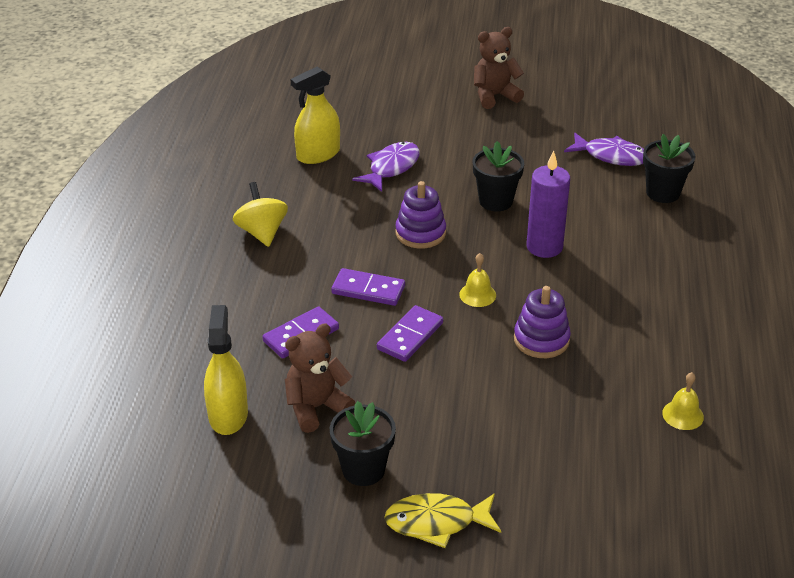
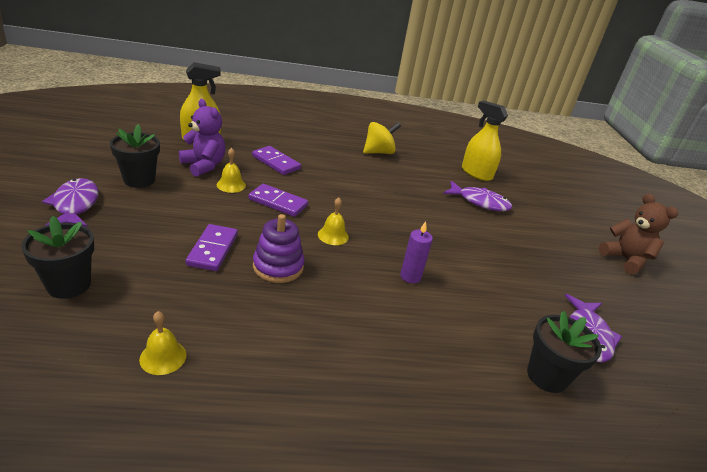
camera: 75 degrees right, 5 degrees down
brown teddy bear [285,323,355,433] -> purple teddy bear [179,99,226,177]
purple domino [331,268,405,306] -> purple domino moved to [186,224,238,271]
yellow fish [384,493,501,548] -> purple fish [42,178,99,227]
purple stacking toy [395,181,446,249] -> none
black flower pot [472,141,524,211] -> black flower pot moved to [21,216,94,299]
purple candle [526,151,570,258] -> purple candle [400,221,433,284], size x0.61
none -> yellow bell [217,148,246,193]

